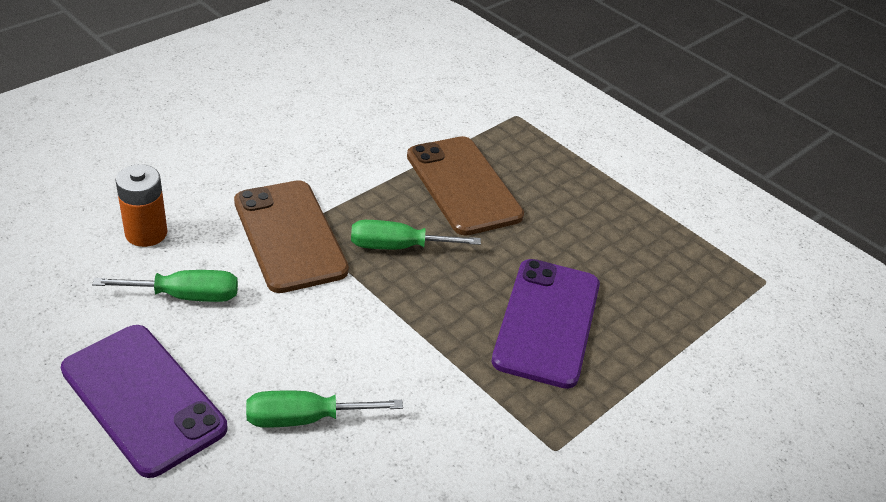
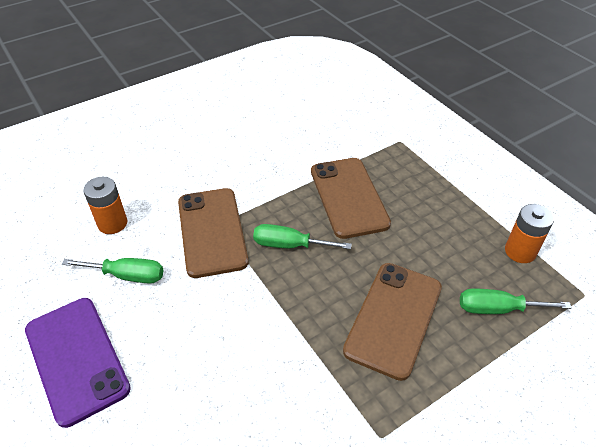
camera: 15 degrees right, 5 degrees up
green screwdriver [246,391,403,428] -> green screwdriver moved to [460,289,572,314]
purple phone [492,259,600,389] -> brown phone [343,263,442,381]
none -> orange battery [505,204,554,263]

